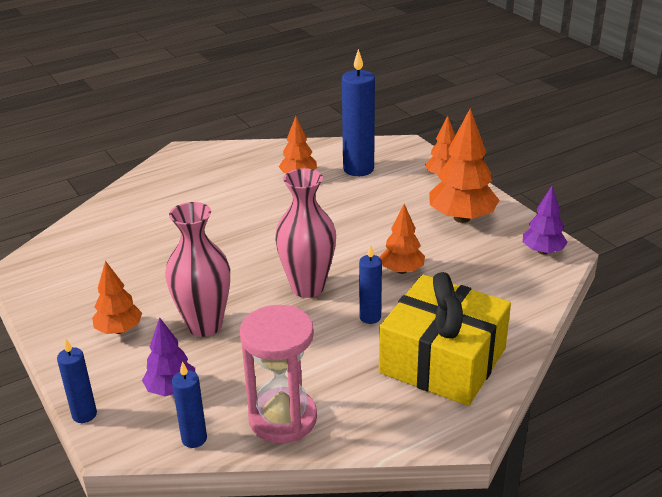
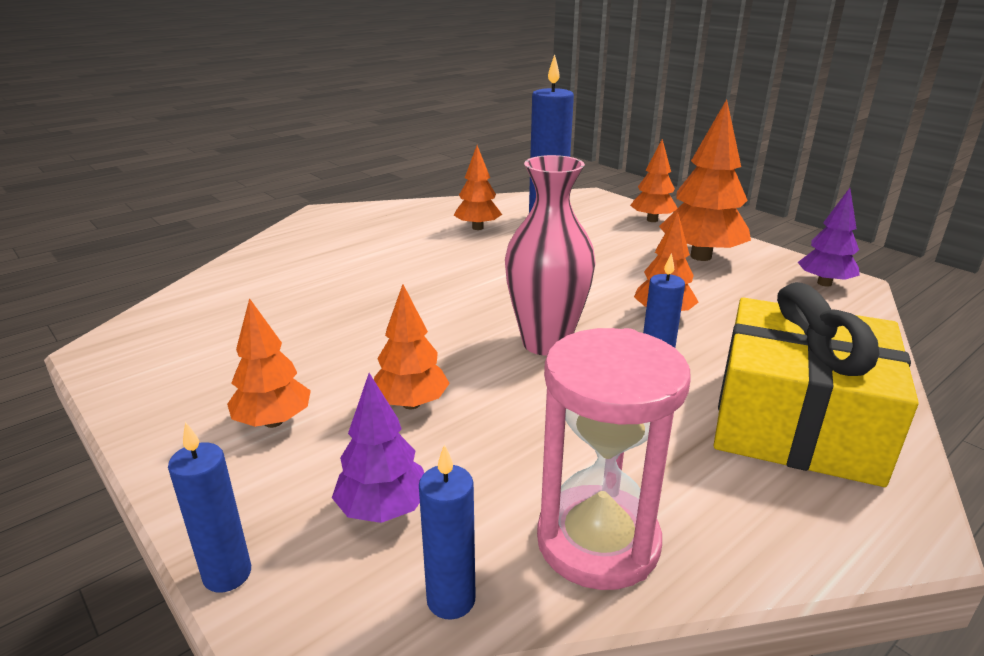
camera: 10 degrees left, 5 degrees down
pink vase [165,202,230,337] -> orange tree [374,284,450,409]

